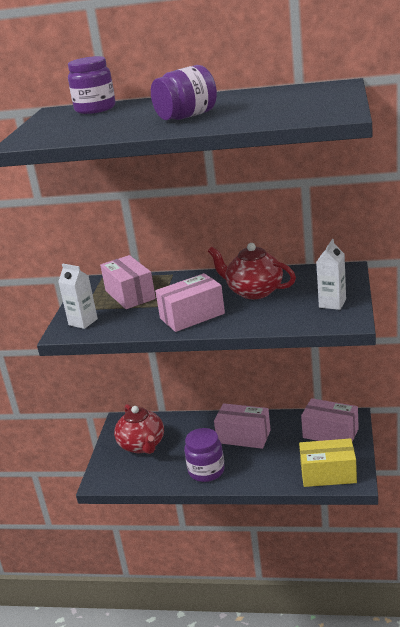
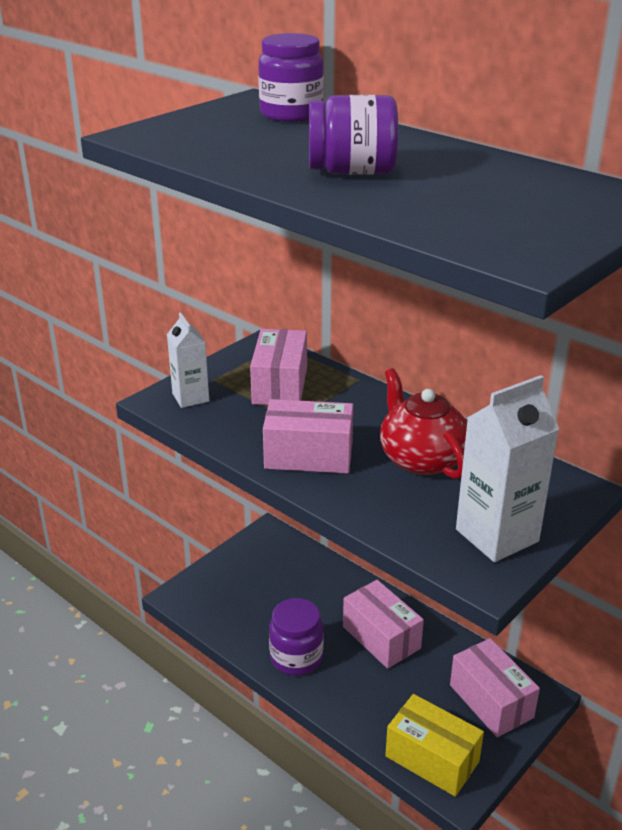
camera: 30 degrees right, 5 degrees up
red teapot [114,404,164,454] -> none
white carton [316,239,346,310] -> white carton [456,375,559,562], size x1.64

